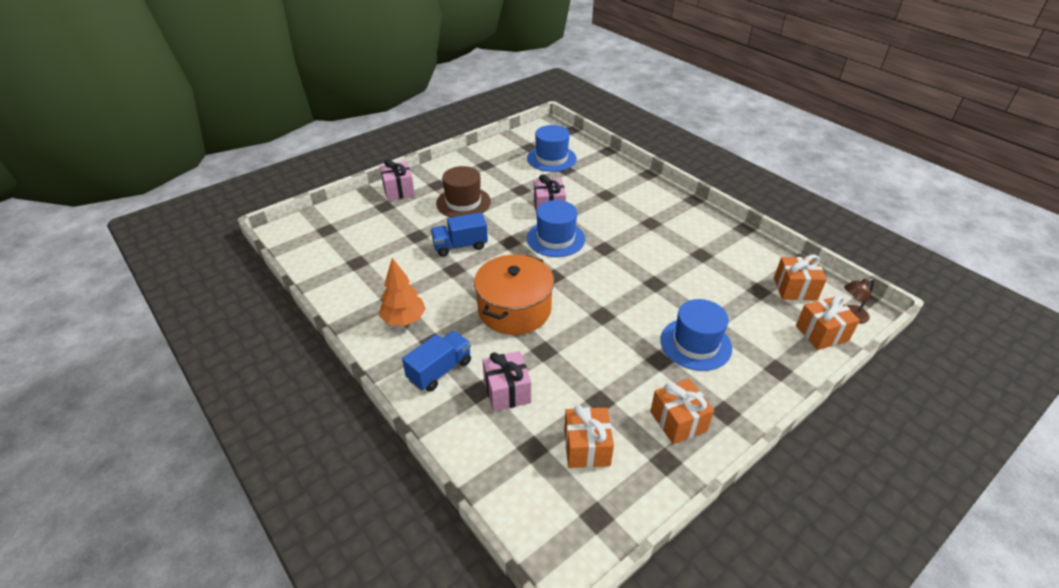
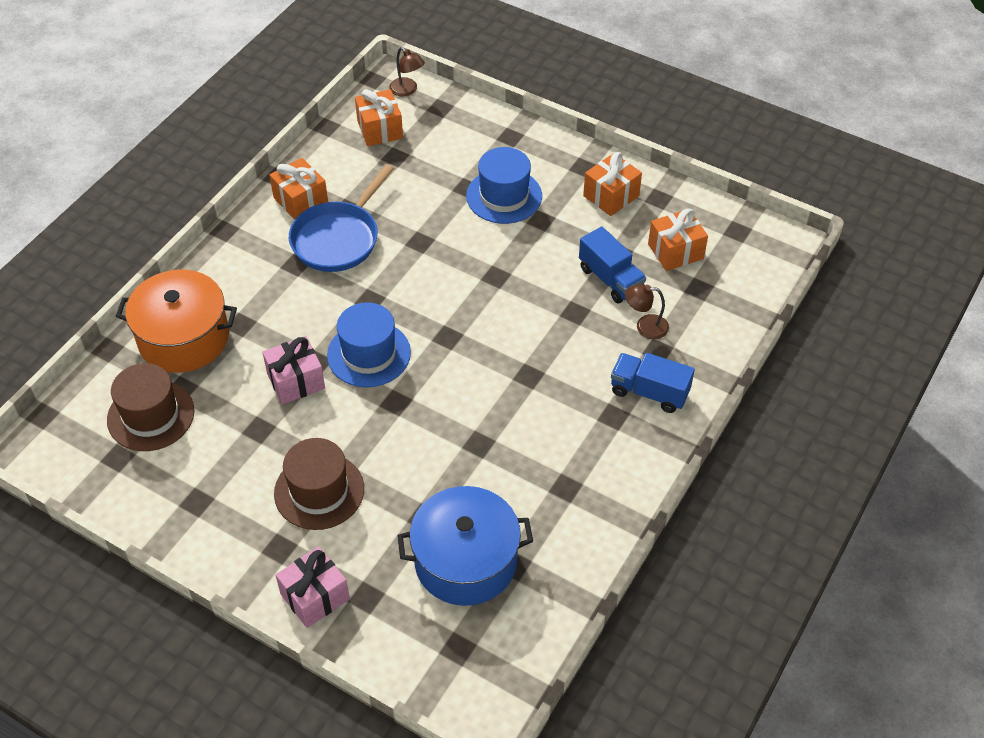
camera: 110 degrees left, 10 degrees up
orange tree [379,258,426,326] -> none
blue truck [431,213,488,256] -> blue truck moved to [579,227,646,304]
orange pot [474,255,554,335] -> orange pot moved to [116,270,237,372]
pink gift [483,351,531,411] -> brown lamp [625,284,669,339]
blue hat [527,125,577,172] -> brown hat [107,363,195,451]
orange gift [796,295,860,350] -> orange gift moved to [269,158,328,220]
none -> blue pan [289,164,394,272]
none -> blue pot [397,486,533,606]

